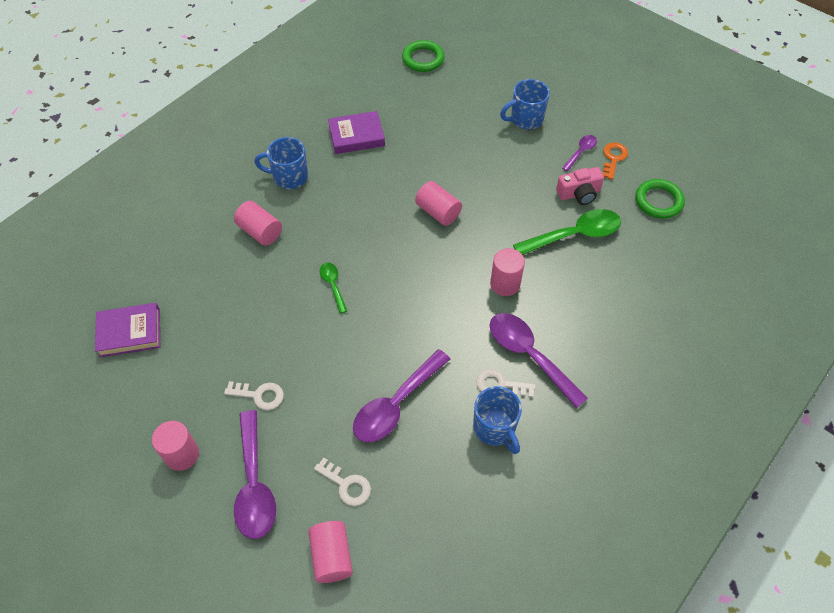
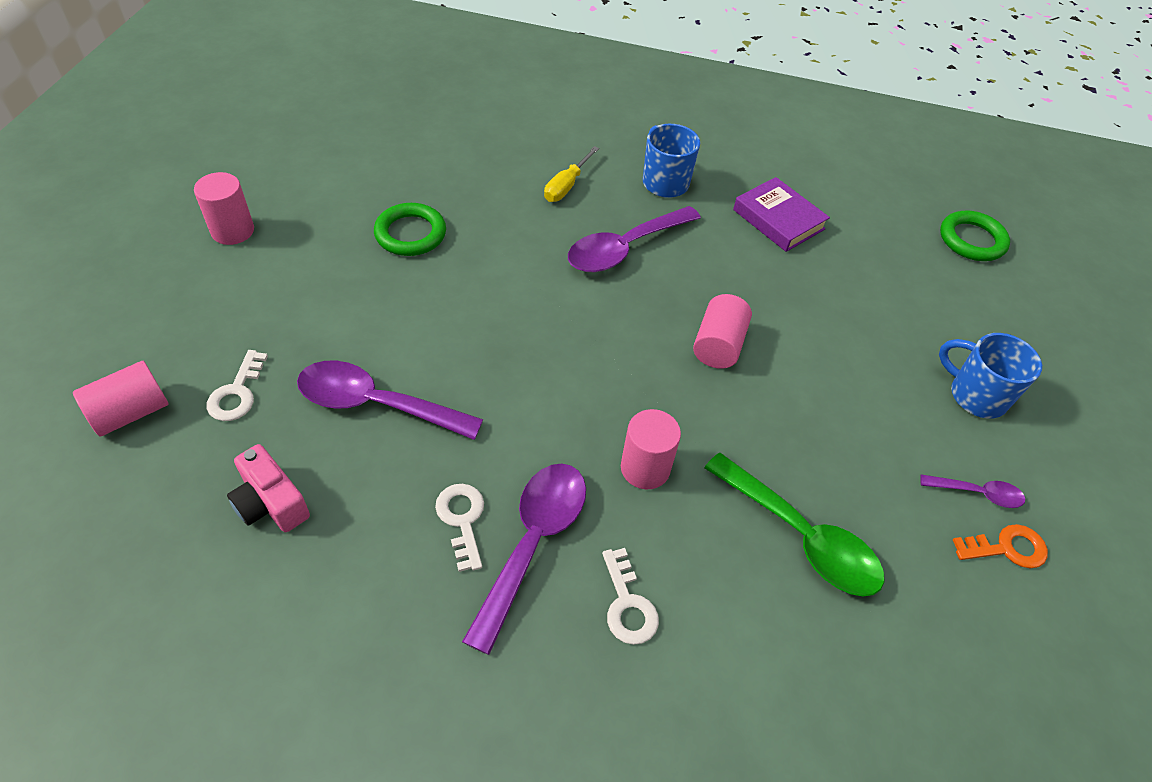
camera: 60 degrees right, 5 degrees down
purple book [95,303,160,357] -> none
white key [224,381,284,410] -> white key moved to [602,548,659,645]
pink cylinder [234,201,282,246] -> yellow screwdriver [544,146,599,202]
purple spoon [234,410,276,539] -> purple spoon moved to [568,206,701,272]
green spoon [320,263,347,314] -> none
blue mug [473,386,522,454] -> none
pink camera [556,167,604,205] -> pink camera moved to [227,444,310,532]
green ring [635,179,685,219] -> green ring moved to [374,203,446,256]

